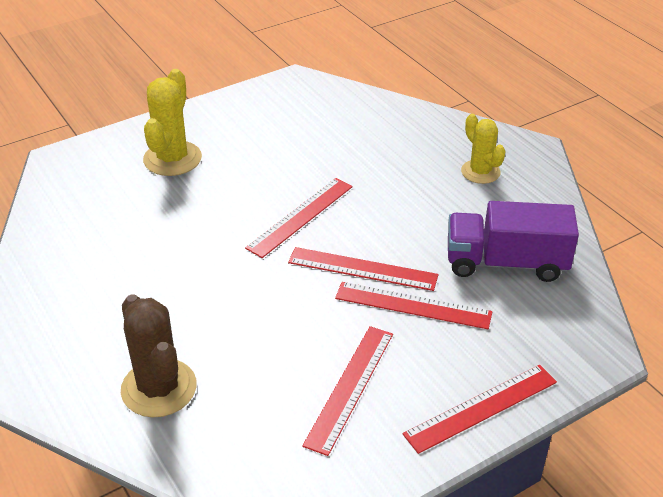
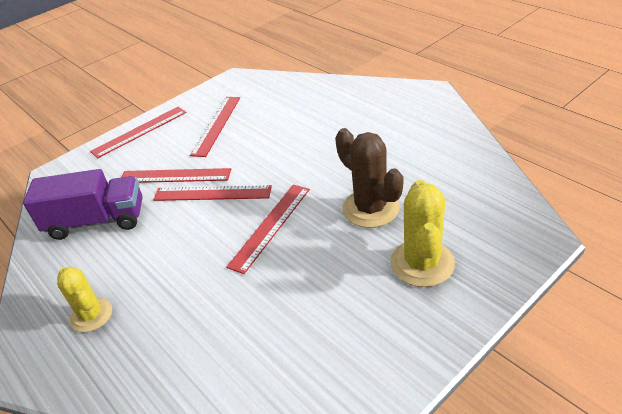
camera: 175 degrees right, 0 degrees up
brown cactus [121,294,197,417] -> brown cactus moved to [335,128,403,228]

